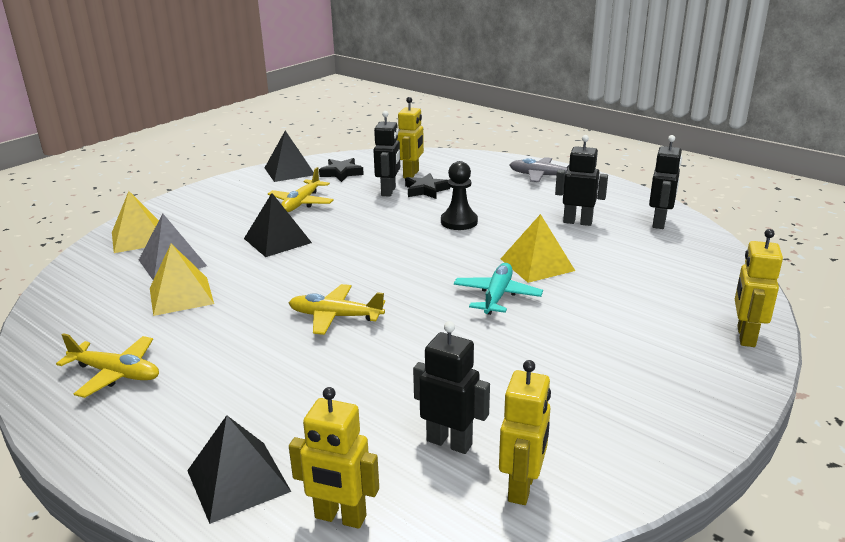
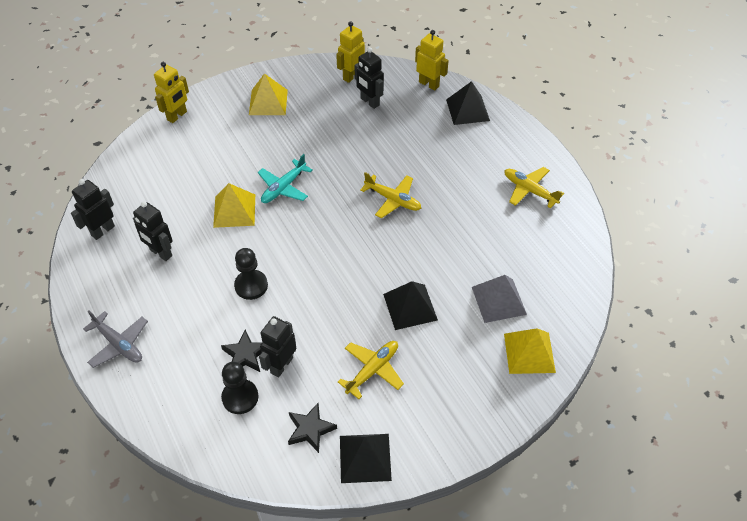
camera: 160 degrees left, 25 degrees up
yellow pyramid [150,244,214,316] -> yellow pyramid moved to [249,73,288,115]
yellow robot [397,97,424,178] -> black pawn [221,362,259,414]

